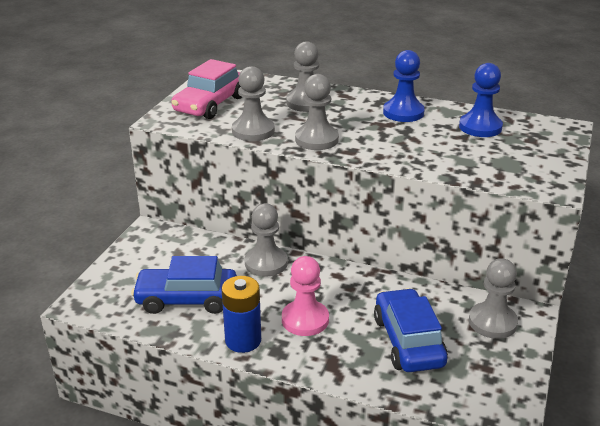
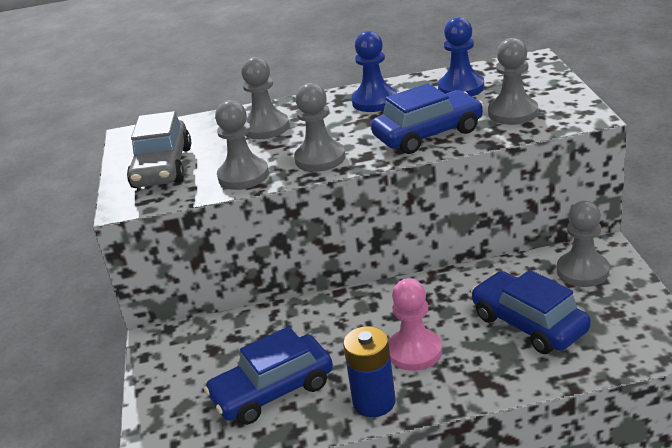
camera: 25 degrees left, 0 degrees up
pink car [171,59,242,119] -> grey car [127,111,191,188]
grey pawn [244,203,288,277] -> grey pawn moved to [488,38,538,125]
none -> blue car [371,83,484,154]

